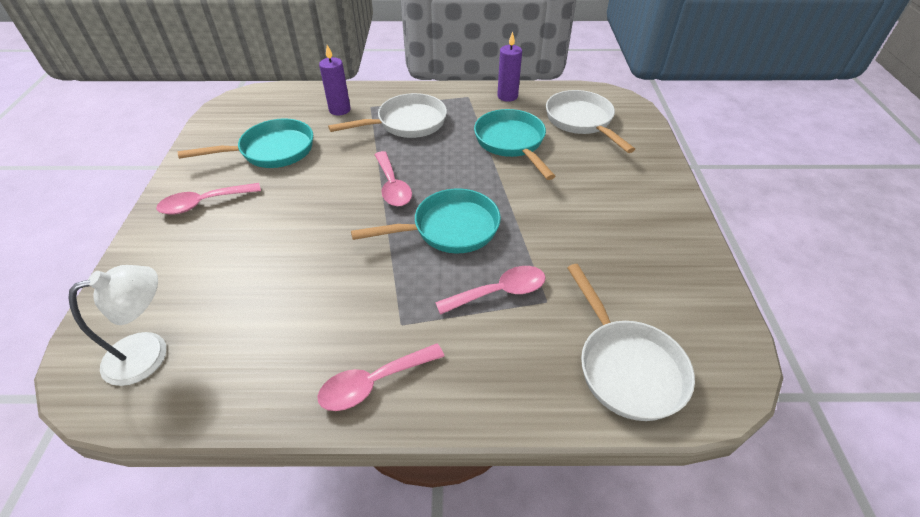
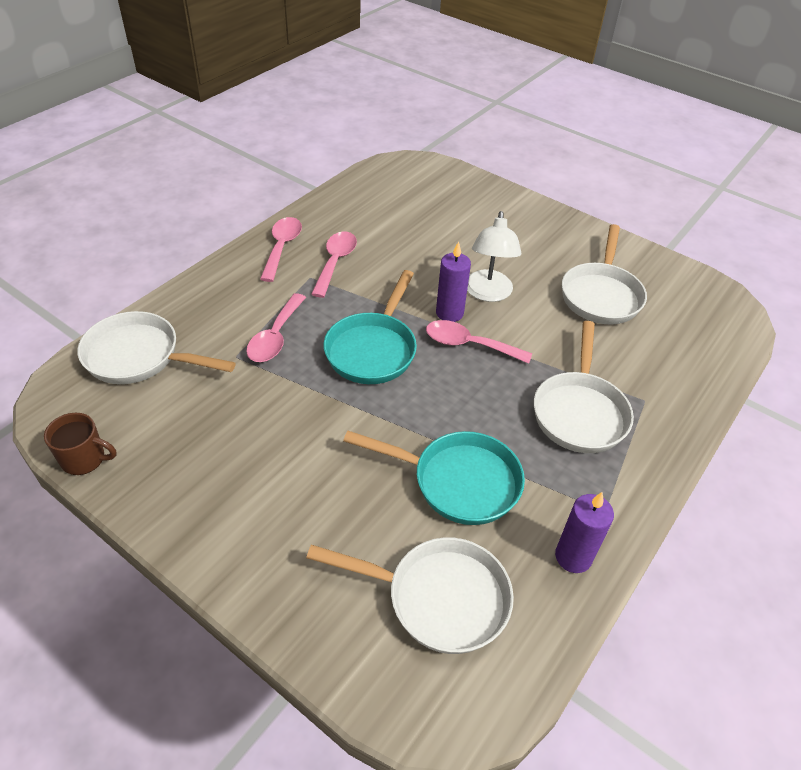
camera: 125 degrees right, 0 degrees up
white lamp [68,265,166,386] -> white lamp moved to [467,211,521,302]
pink spoon [156,183,261,215] -> pink spoon moved to [311,231,357,298]
turquoise pan [178,118,313,168] -> white pan [562,224,647,324]
purple candle [319,45,351,116] -> purple candle moved to [436,241,471,322]
none -> brown mug [44,413,116,475]

